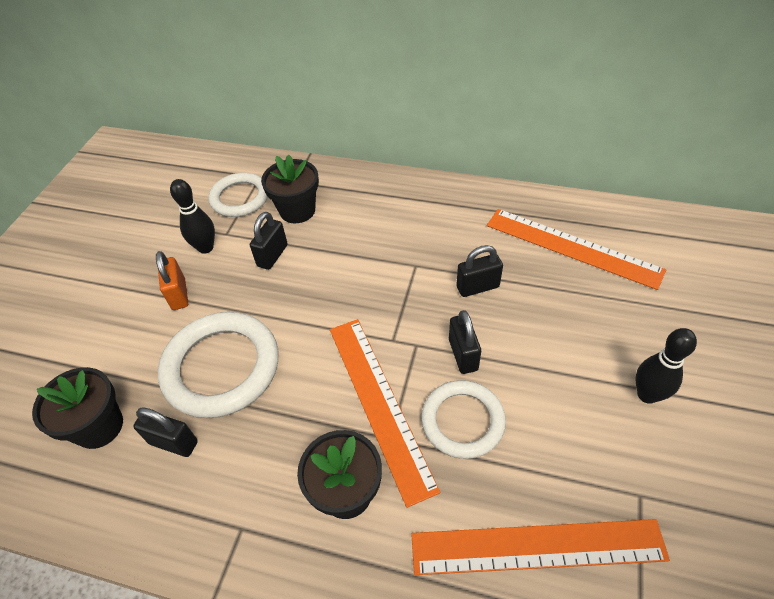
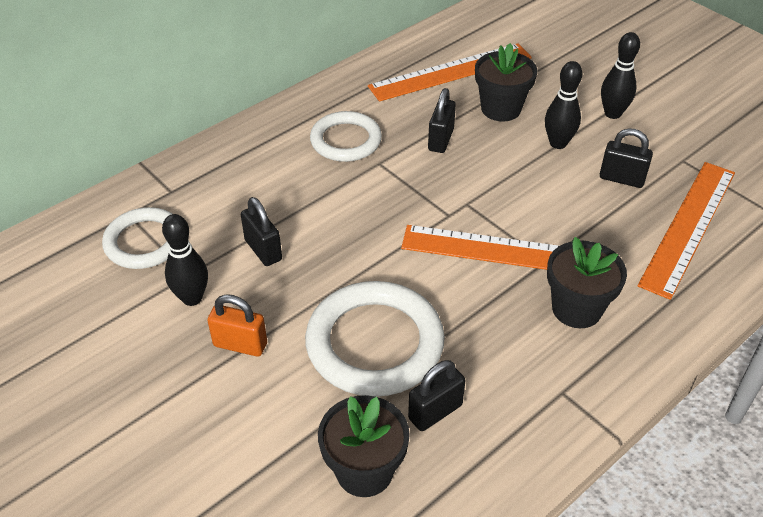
camera: 60 degrees left, 5 degrees down
black flower pot [261,155,319,223] -> black flower pot moved to [475,43,537,122]
white ring [421,380,506,459] -> white ring moved to [310,111,382,162]
black padlock [449,310,481,374] -> black padlock moved to [600,128,653,188]
none -> black bowling pin [545,61,582,149]

